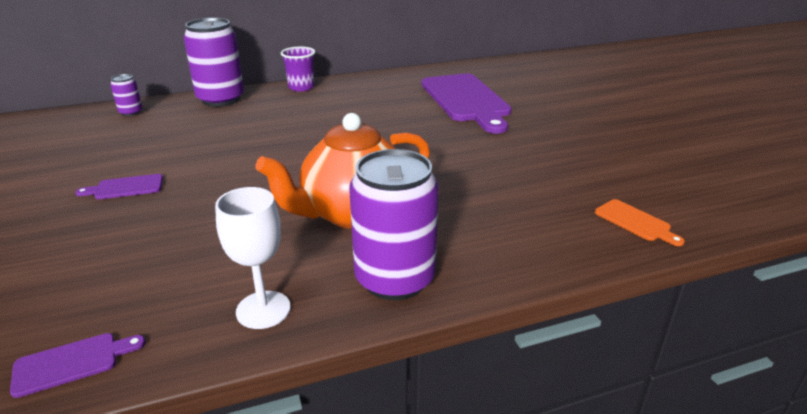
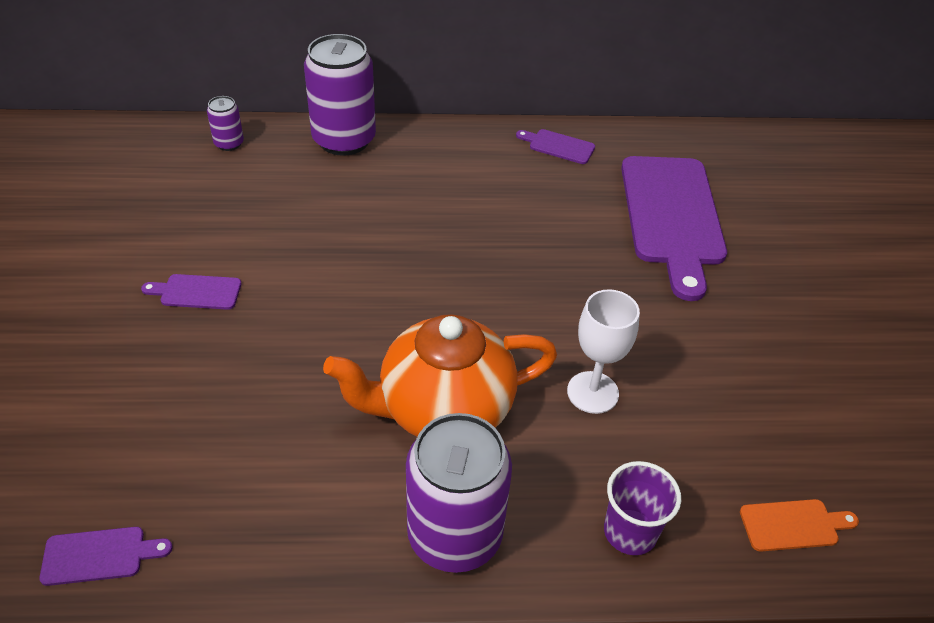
camera: 15 degrees right, 15 degrees up
white goblet [215,187,291,329] -> white goblet moved to [567,289,640,414]
purple cup [281,47,315,92] -> purple cup moved to [604,461,681,555]
orange cutting board [595,199,685,246] -> orange cutting board turned 75 degrees counterclockwise [740,499,859,552]
none -> purple cutting board [516,129,595,164]

